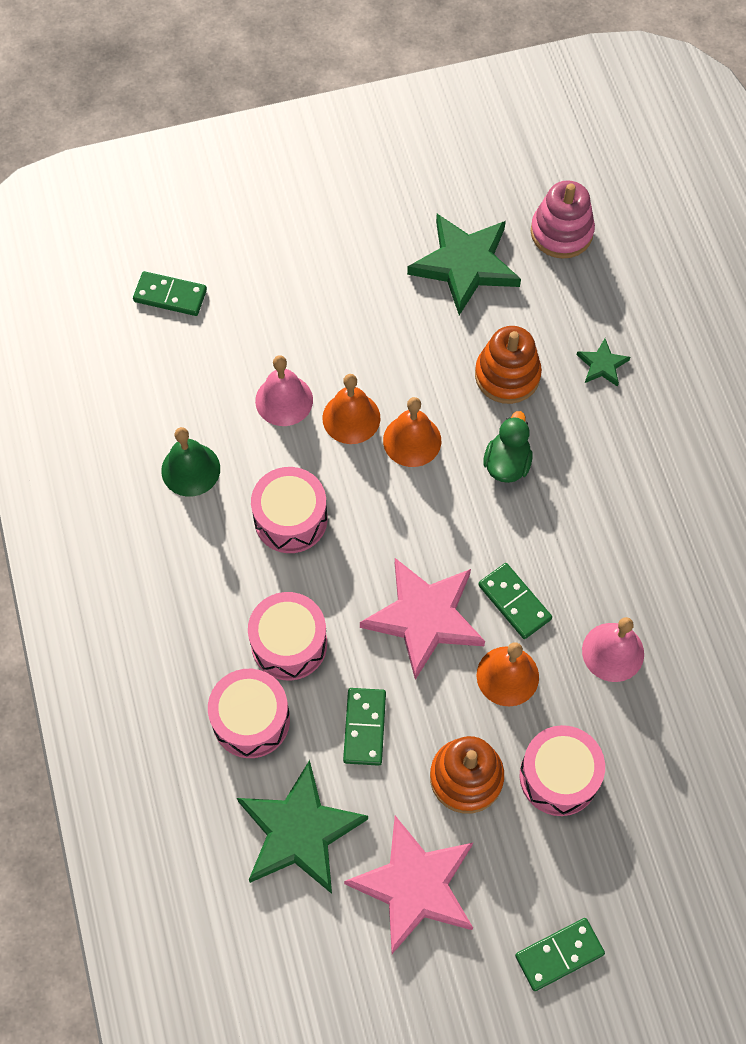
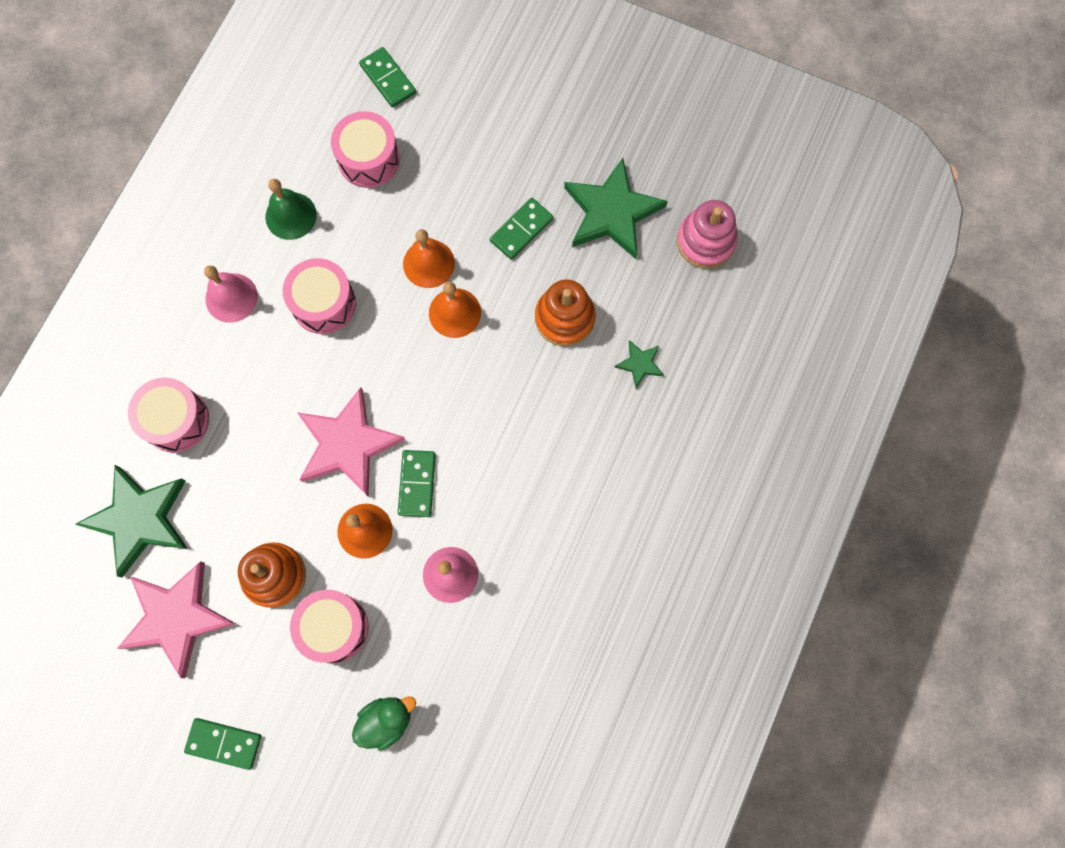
camera: 40 degrees right, 10 degrees up
pink drum [248,592,327,680] -> pink drum moved to [331,111,400,188]
pink bell [255,355,313,426] -> pink bell moved to [204,266,258,323]
green domino [343,688,386,766] -> green domino moved to [490,198,553,260]
green duck [483,411,533,483] -> green duck moved to [352,697,416,751]

